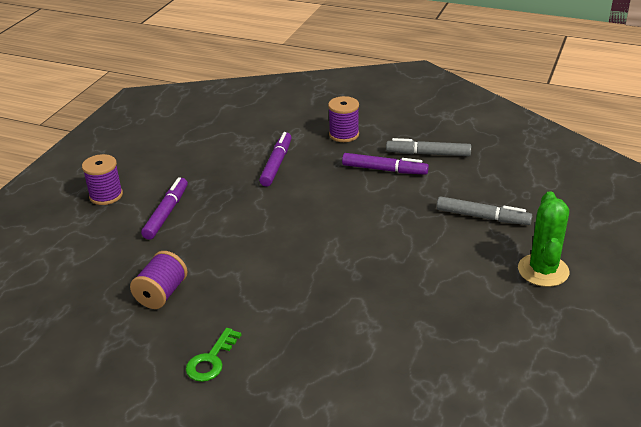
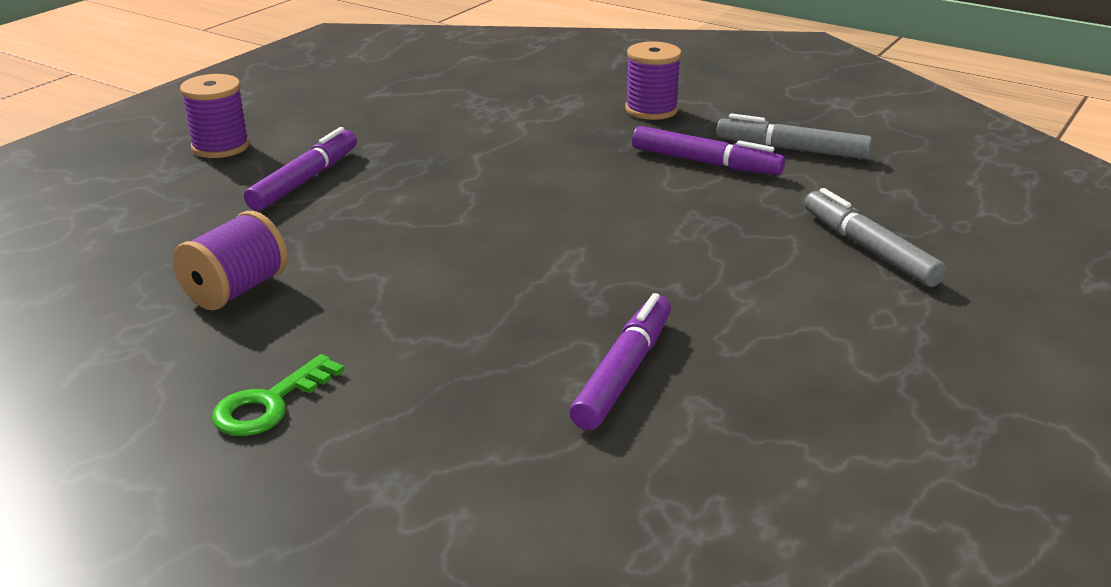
camera: 10 degrees right, 5 degrees down
purple marker [259,132,292,187] -> purple marker moved to [570,293,671,430]
grey marker [437,196,532,225] -> grey marker turned 150 degrees counterclockwise [805,188,946,287]
green cactus [518,191,569,287] -> none

